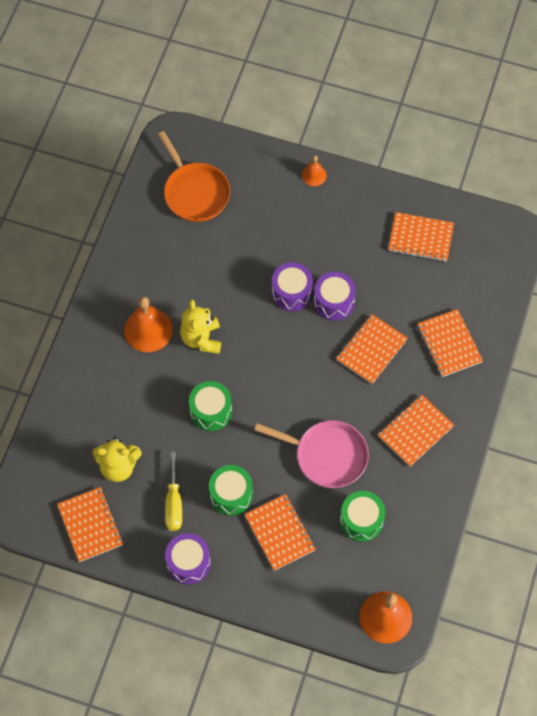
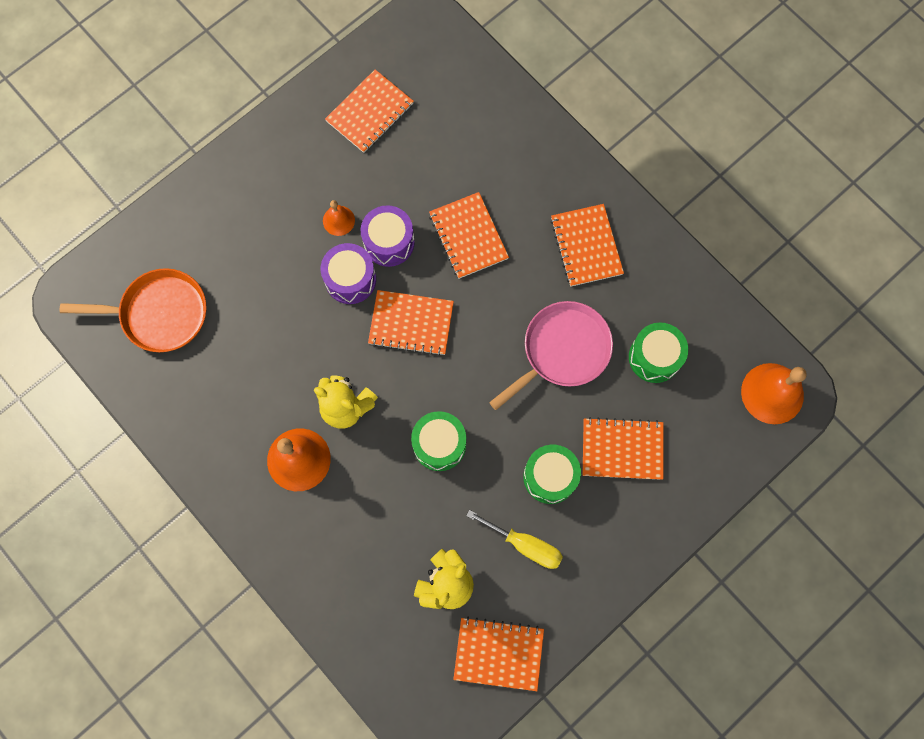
camera: 60 degrees left, 10 degrees up
purple drum [165,533,211,584] -> none
orange bell [302,155,327,186] -> orange bell moved to [323,200,355,236]
orange notebook [417,309,483,377] -> orange notebook moved to [368,290,454,356]

